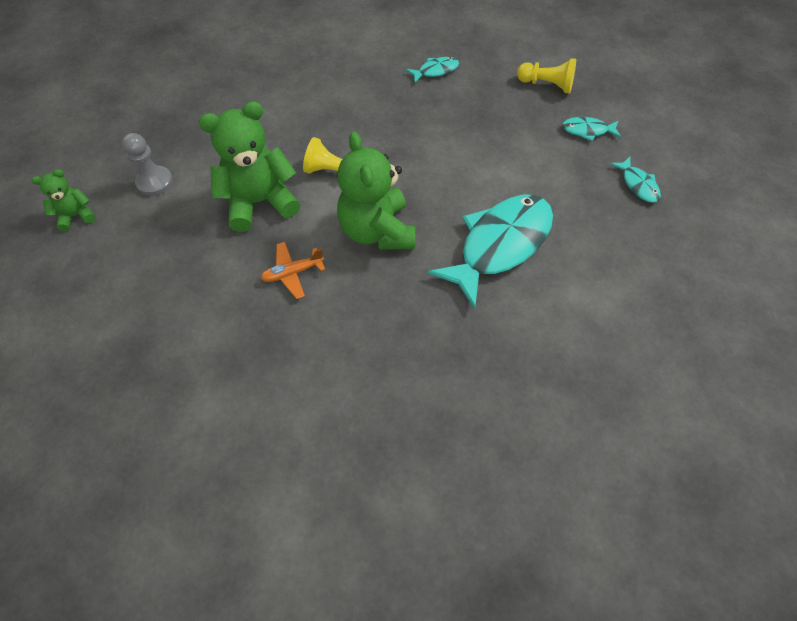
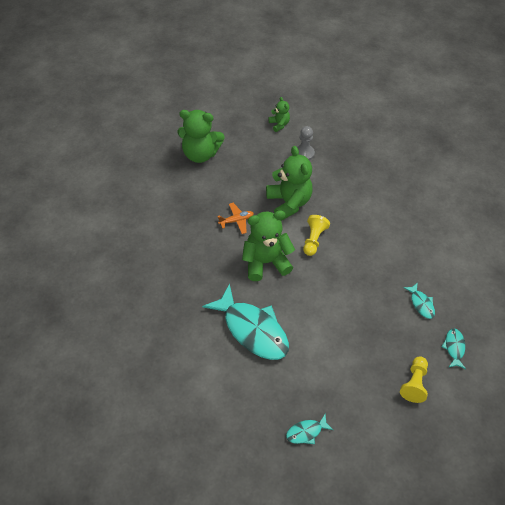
camera: 90 degrees right, 5 degrees down
orange plane [260,242,325,299] -> orange plane turned 90 degrees clockwise [217,203,254,234]
turquoise fish [562,117,621,141] -> turquoise fish moved to [441,328,466,369]
none -> green teddy bear [177,110,225,163]

